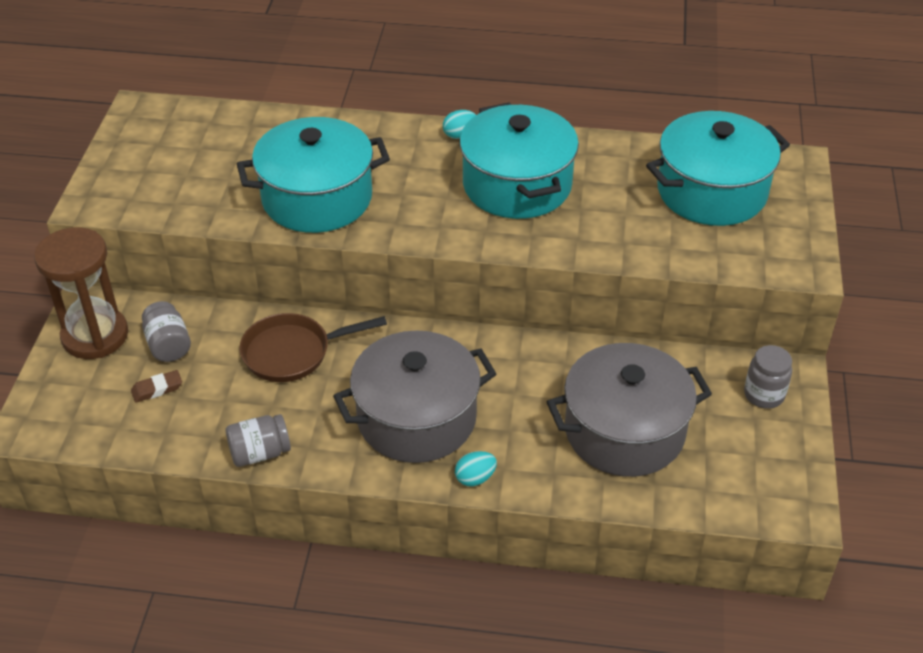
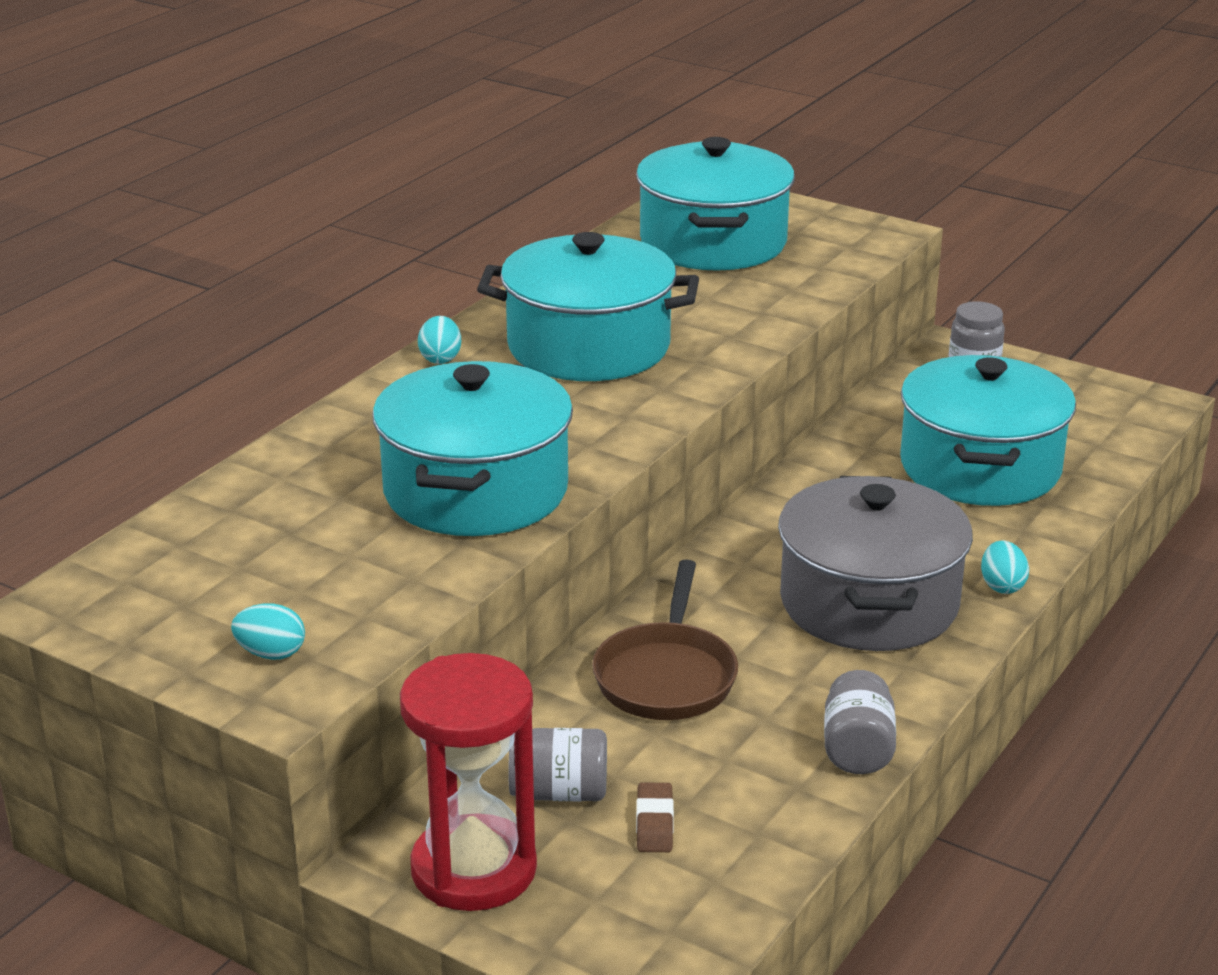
camera: 65 degrees left, 15 degrees down
brown hourglass [34,227,128,359] -> red hourglass [400,653,537,911]
grey pot [547,343,712,477] -> turquoise pot [900,355,1076,506]
none -> turquoise egg [231,604,305,660]

